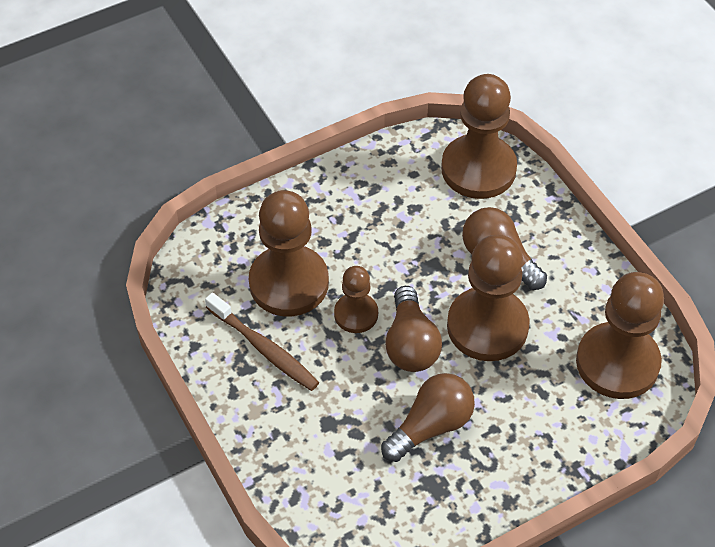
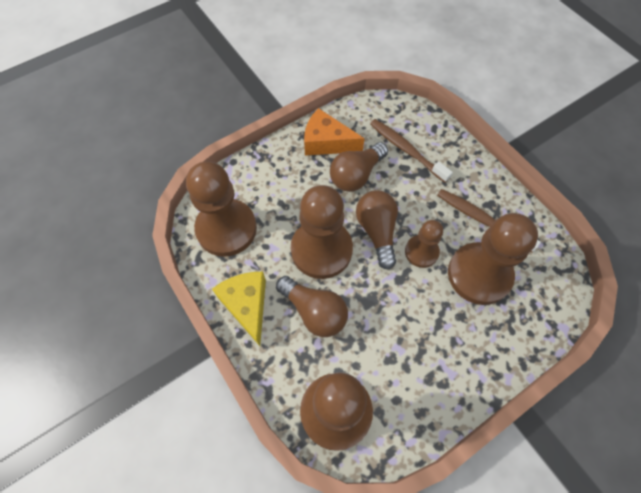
camera: 175 degrees right, 10 degrees up
none -> yellow cheese [212,272,266,346]
none -> orange cheese [304,108,365,156]
none -> brown toothbrush [370,119,453,183]

